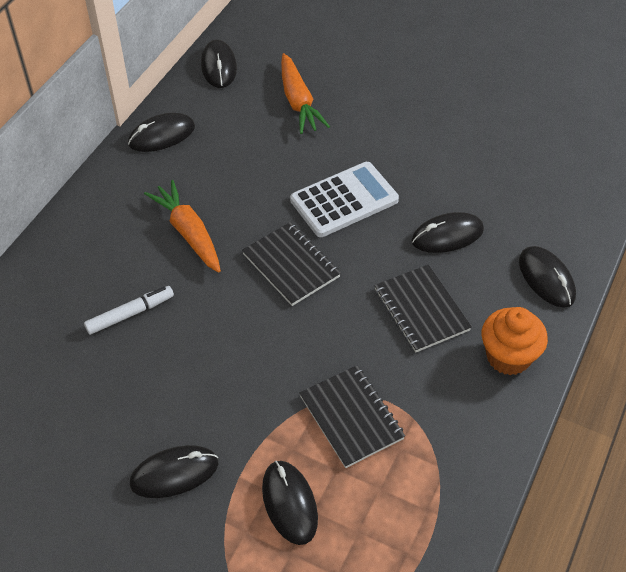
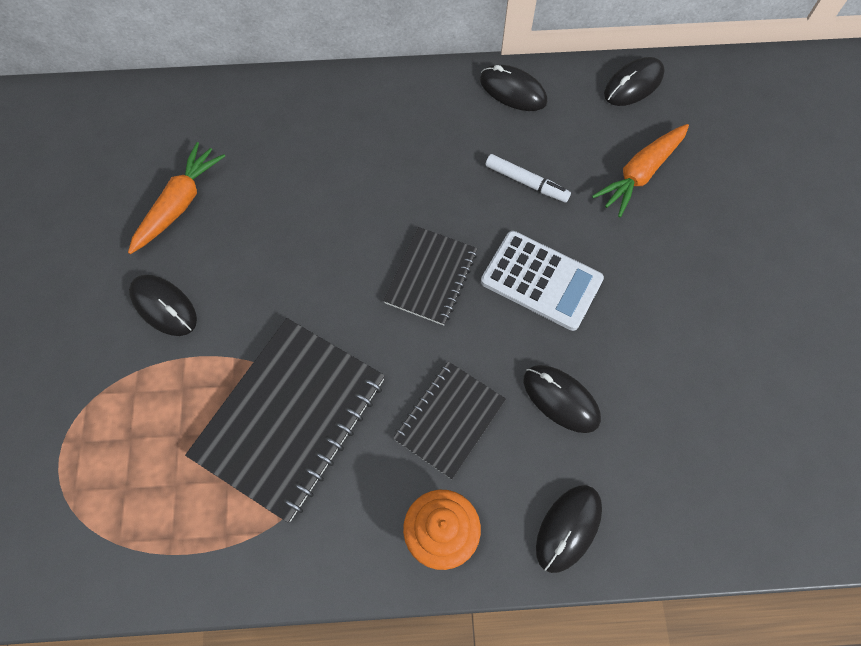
camera: 60 degrees right, 15 degrees up
white marker [84,286,174,335] -> white marker moved to [485,154,571,202]
orange carrot [144,180,221,273] -> orange carrot moved to [128,142,225,254]
black mouse [262,461,318,545] -> none
black notebook [299,365,405,468] -> black notebook [185,318,385,523], size x1.73

